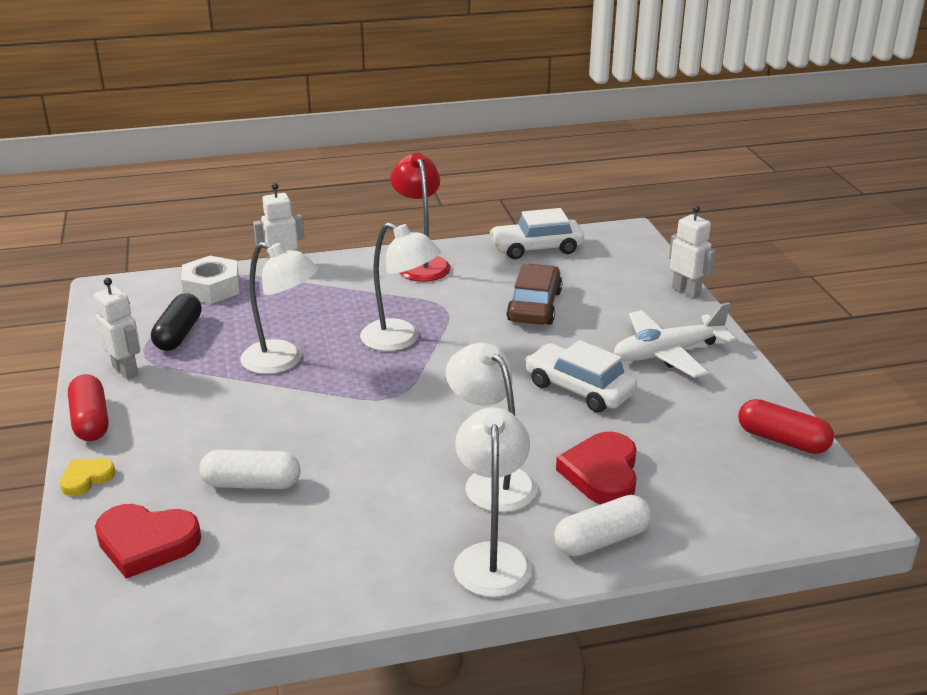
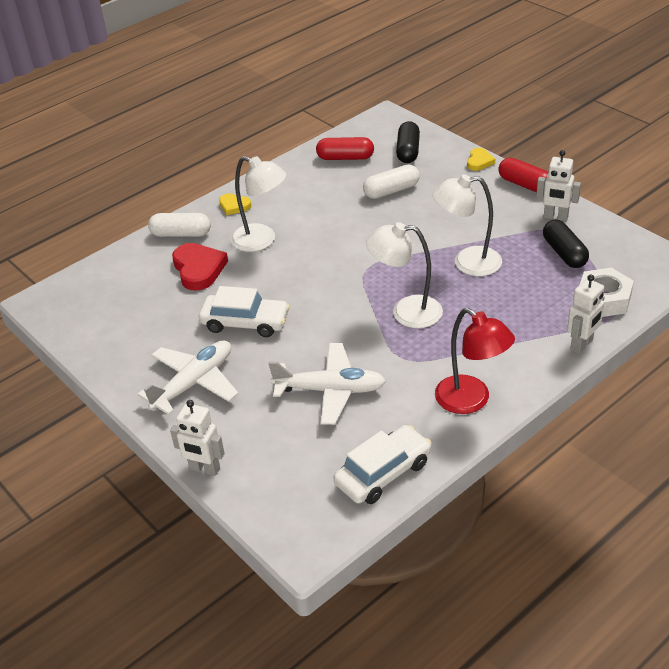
camera: 155 degrees right, 10 degrees up
red heart [95,504,201,579] -> black capsule [396,121,420,163]
white lamp [454,407,532,597] -> yellow heart [219,193,251,215]
brown car [506,264,562,325] -> white plane [268,343,386,425]
white capsule [554,495,651,557] -> white capsule turned 60 degrees clockwise [148,213,211,237]
red capsule [738,399,834,454] -> red capsule moved to [316,137,374,160]

